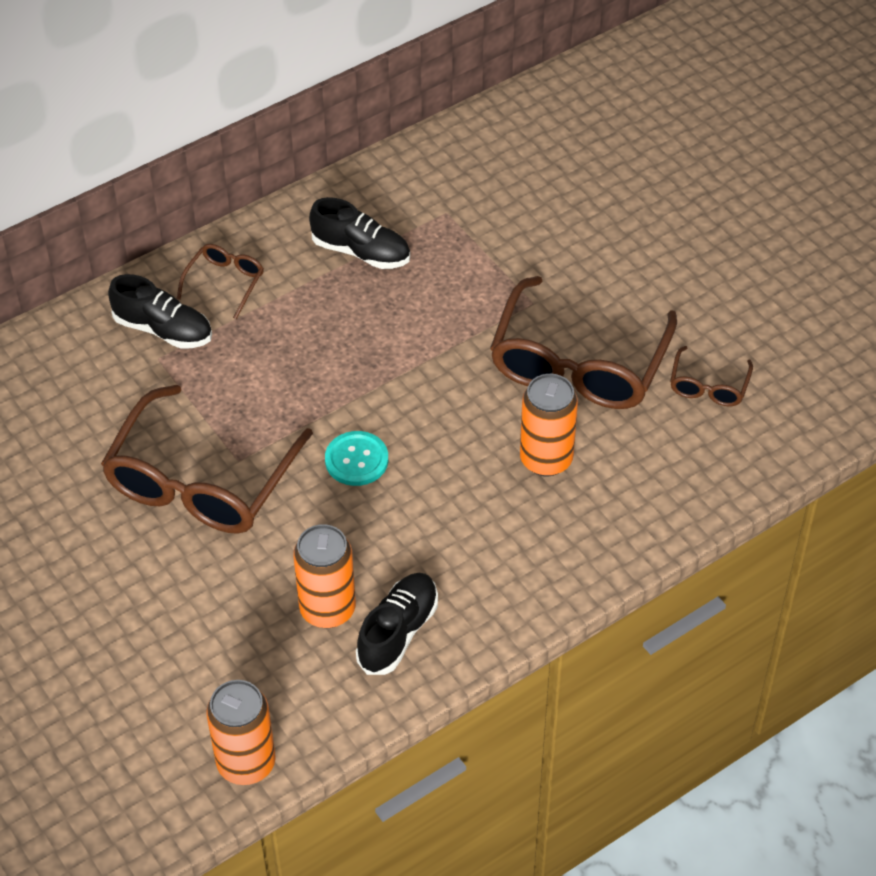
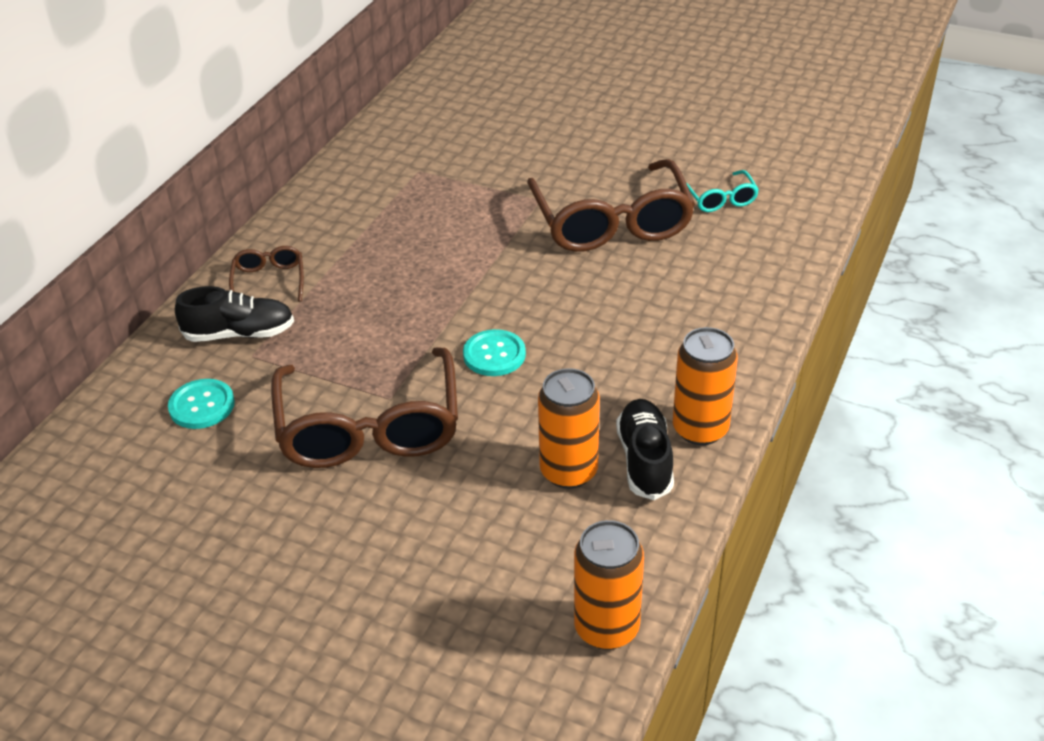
camera: 30 degrees left, 10 degrees down
black shoe [309,197,410,269] -> none
orange can [520,374,578,476] -> orange can moved to [673,327,738,445]
brown glasses [670,346,753,406] -> turquoise glasses [686,170,759,212]
none -> turquoise button [168,379,235,429]

